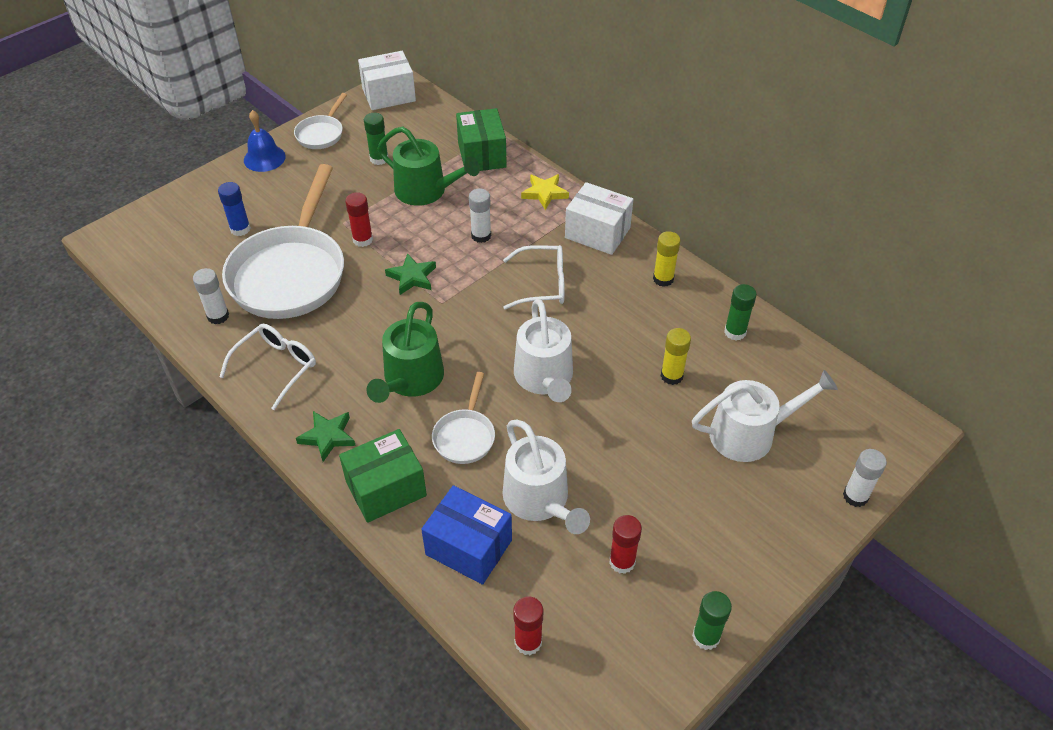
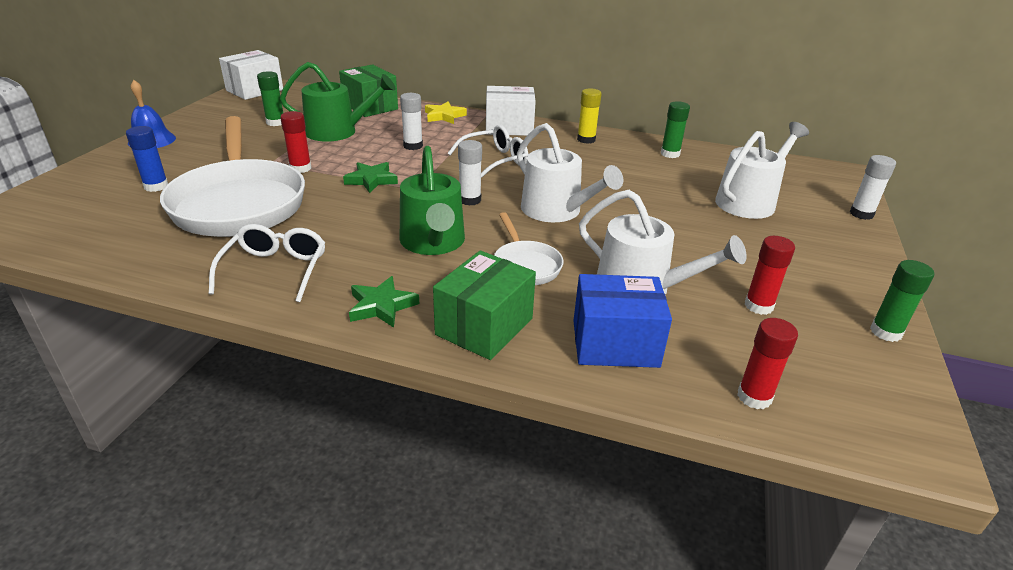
camera: 30 degrees left, 15 degrees down
white glue stick [193,268,229,324] -> white glue stick moved to [458,140,482,206]
white pan [294,93,347,149] -> none
yellow glue stick [661,328,691,385] -> none

